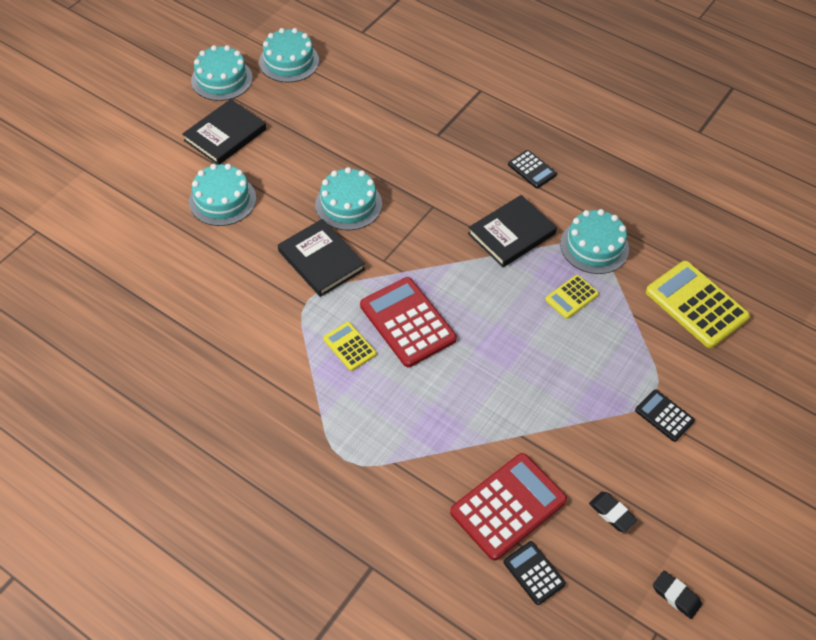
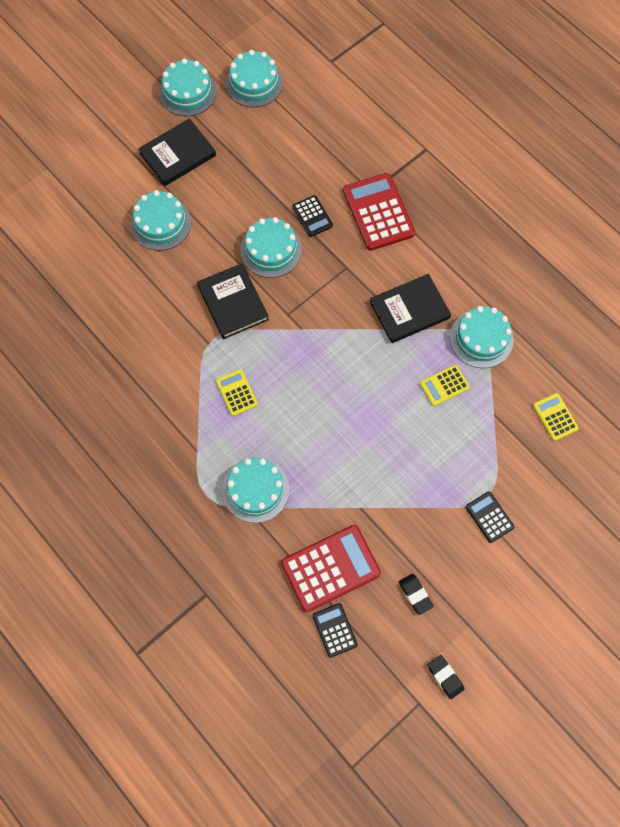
camera: 15 degrees right, 15 degrees up
red calculator [360,277,457,367] -> red calculator moved to [343,173,415,251]
black calculator [508,150,557,188] -> black calculator moved to [292,195,333,237]
yellow calculator [646,261,750,348] -> yellow calculator [533,393,579,441], size x0.53
none -> turquoise cake [222,458,289,523]

